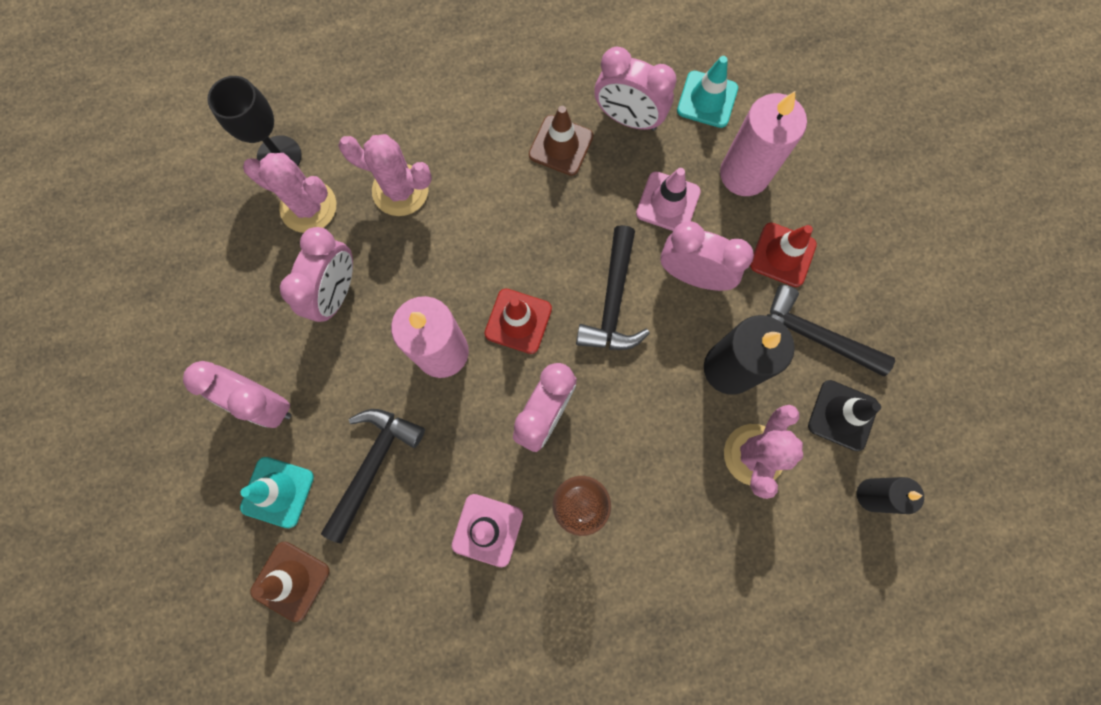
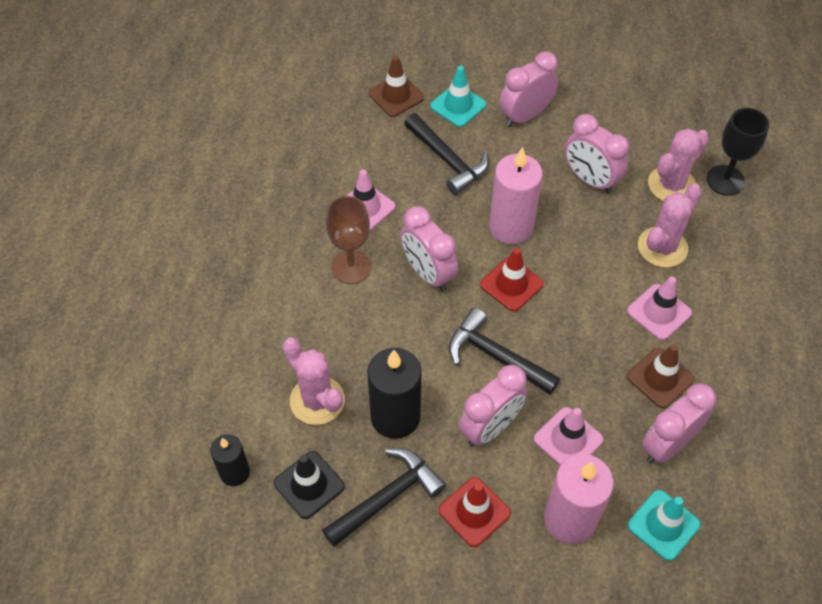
camera: 115 degrees right, 20 degrees down
none -> pink traffic cone [627,277,692,340]

